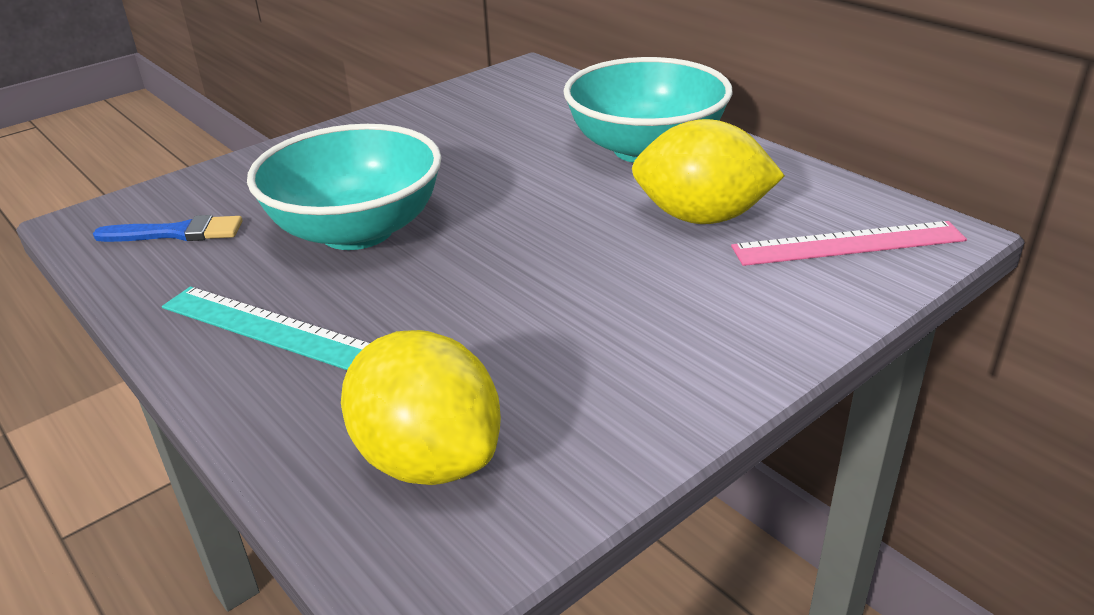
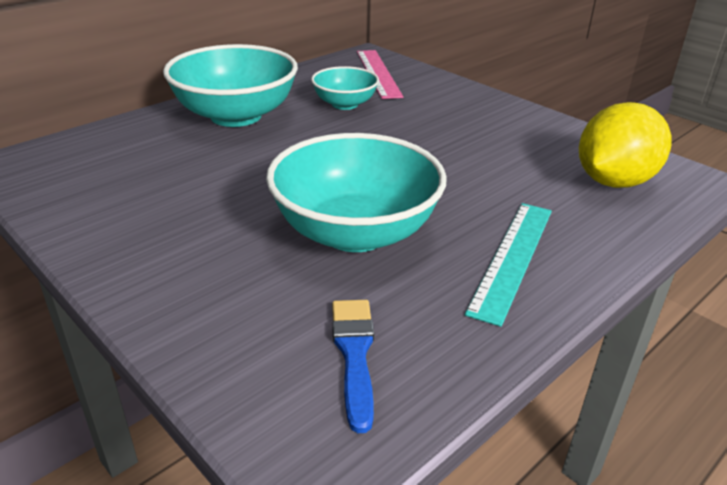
camera: 95 degrees left, 0 degrees up
yellow lemon [632,119,785,224] -> turquoise bowl [311,66,379,110]

